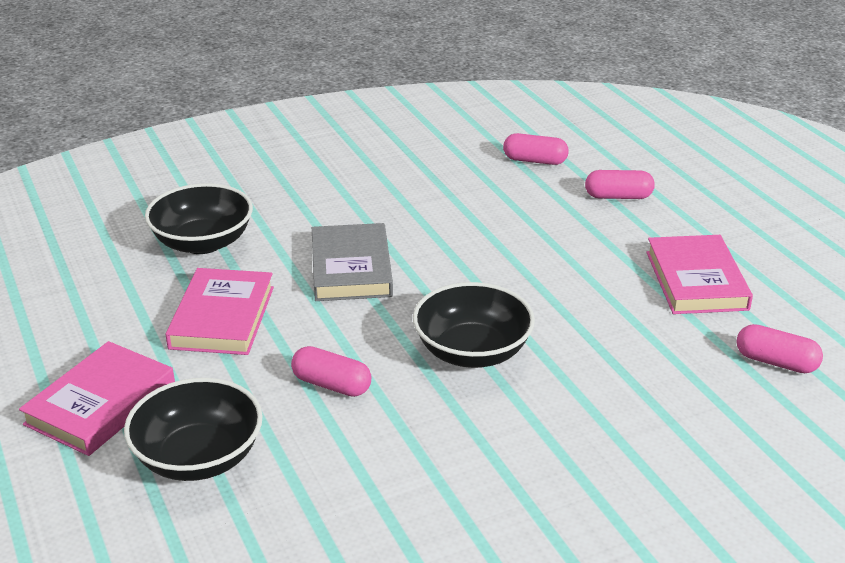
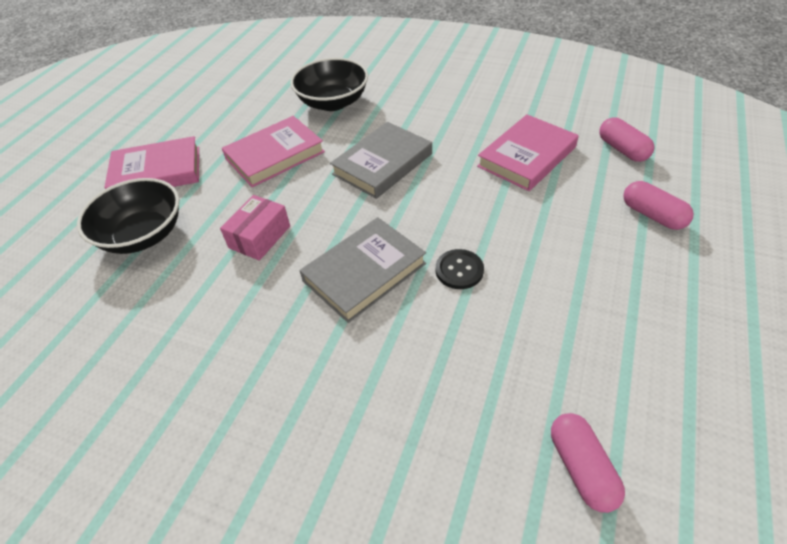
camera: 50 degrees right, 15 degrees up
pink capsule [291,346,371,397] -> pink box [220,195,290,261]
black bowl [413,282,535,368] -> grey book [300,217,426,323]
pink book [646,235,753,314] -> pink book moved to [477,114,579,191]
none -> black button [436,249,484,289]

